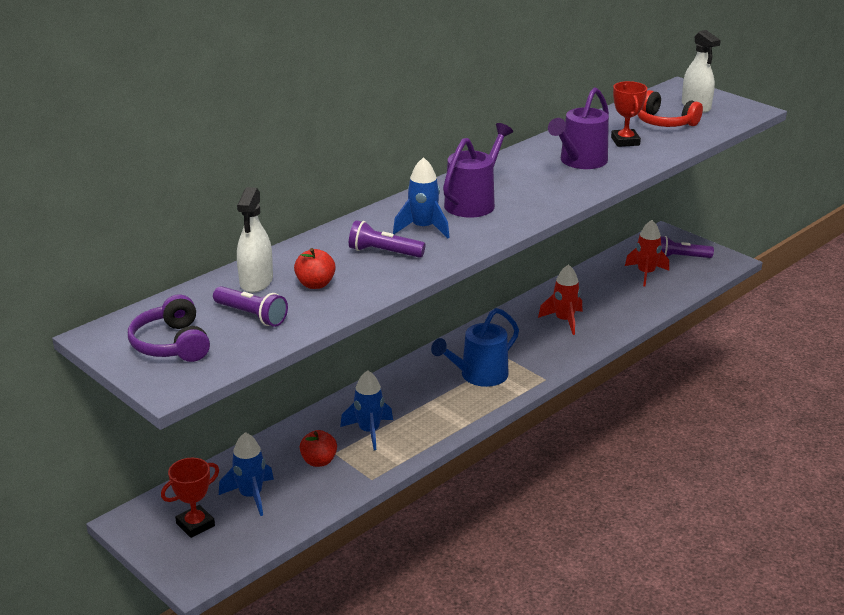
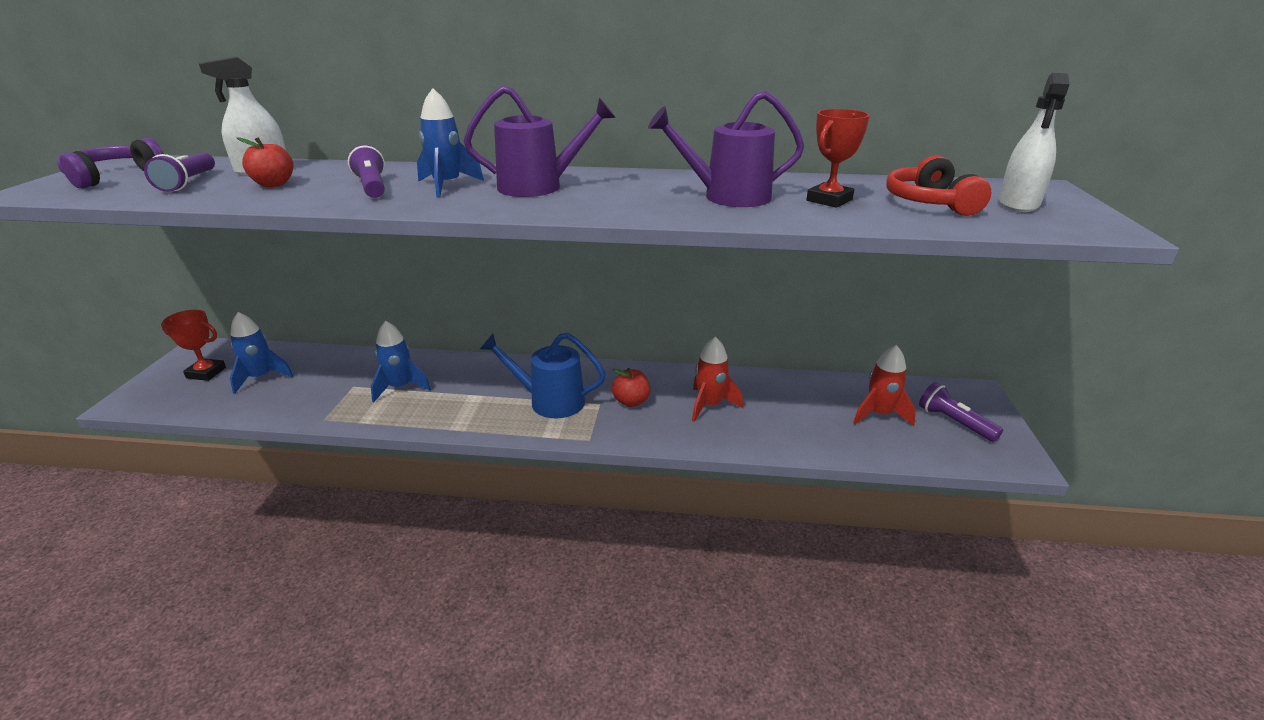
camera: 50 degrees right, 0 degrees up
red apple [299,430,337,467] -> red apple moved to [612,368,650,407]

